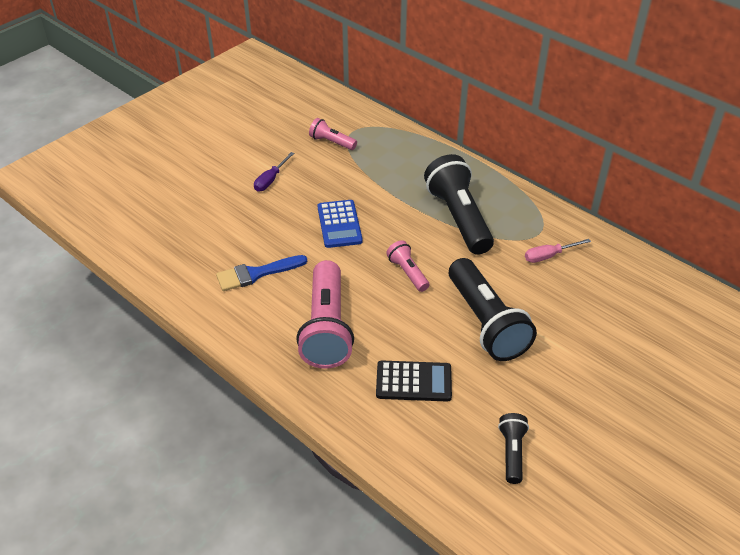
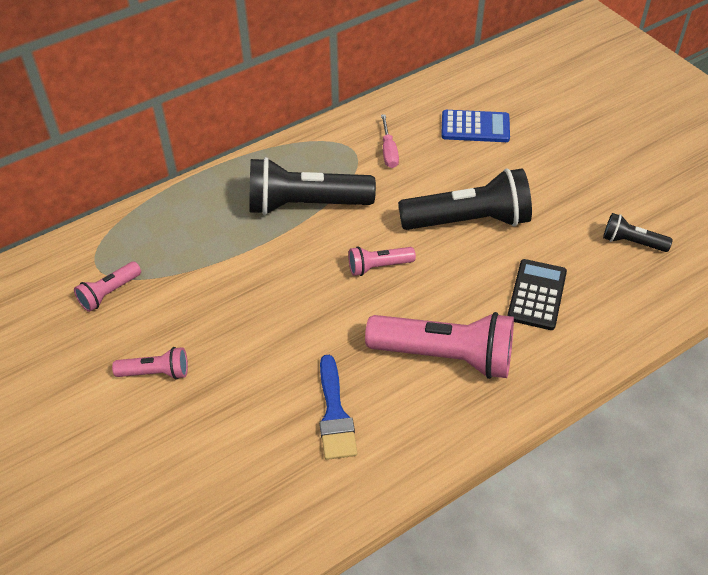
camera: 75 degrees left, 5 degrees up
purple screwdriver [254,152,294,191] -> pink flashlight [112,347,188,379]
blue calculator [318,200,363,248] -> blue calculator moved to [441,110,510,142]

